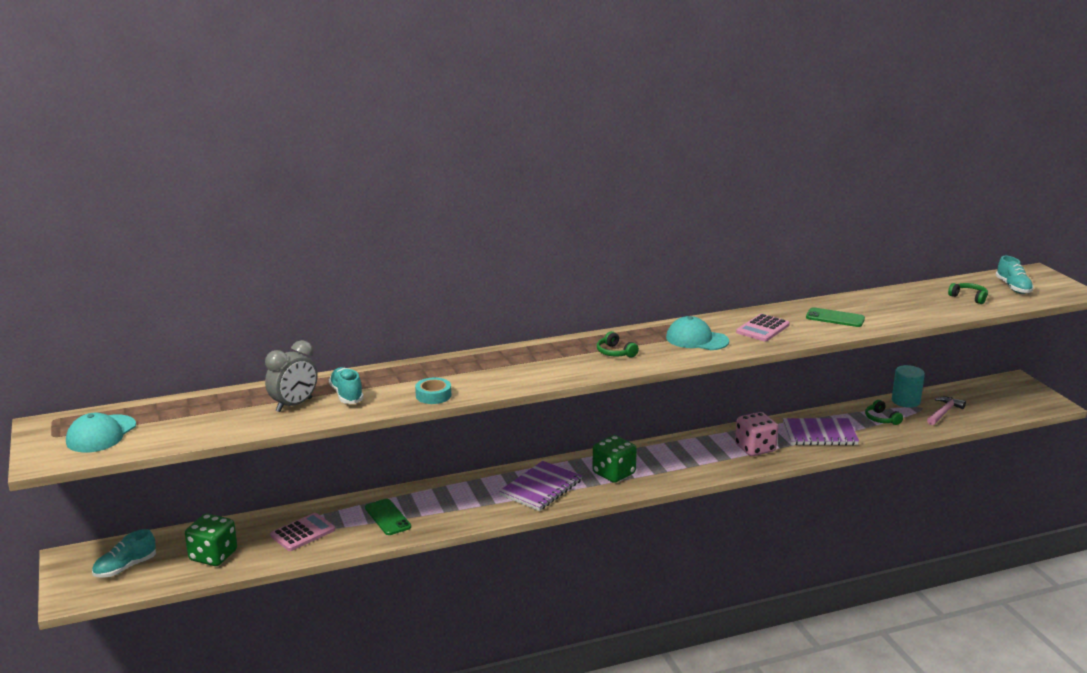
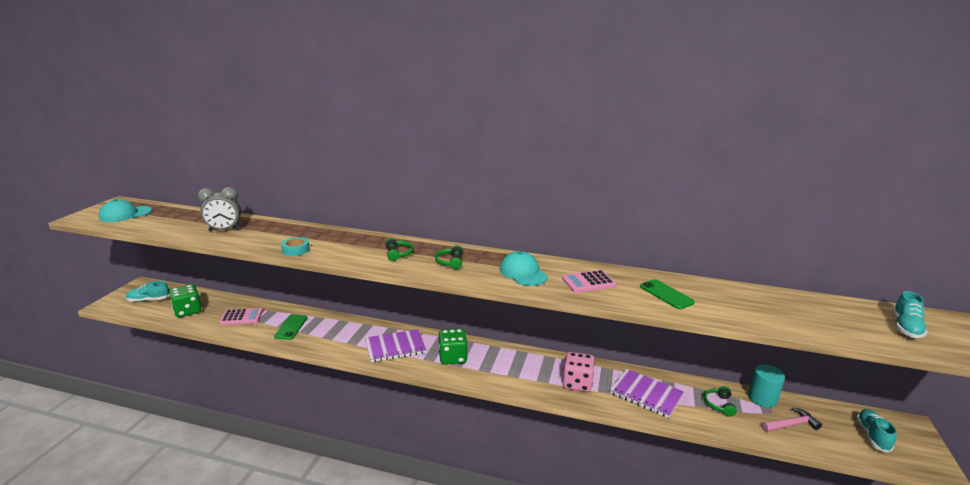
camera: 35 degrees right, 0 degrees up
turquoise shoe [329,367,364,404] -> turquoise shoe moved to [856,409,897,453]
green headphones [948,283,988,304] -> green headphones moved to [385,238,414,261]

